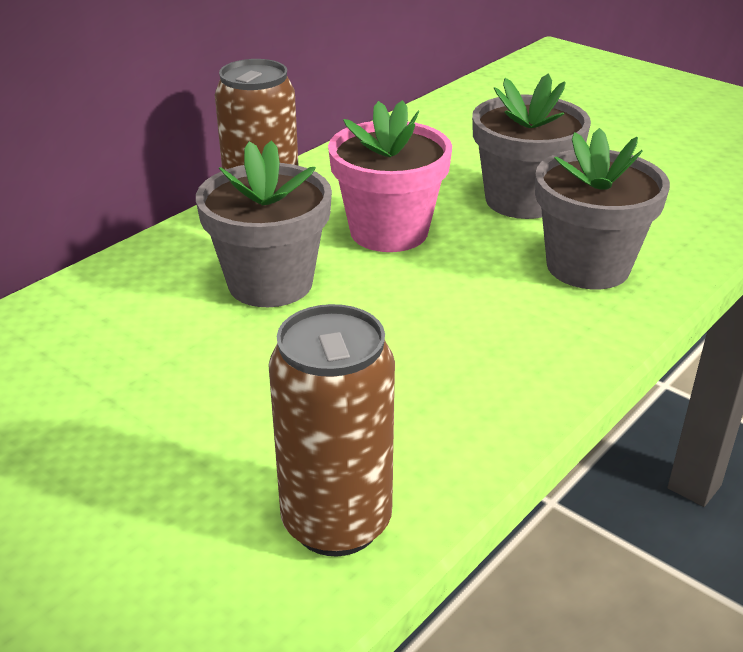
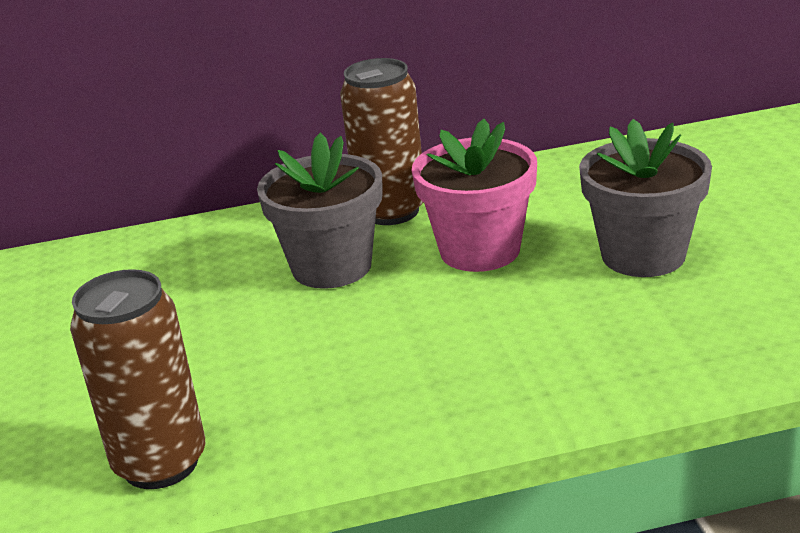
camera: 40 degrees right, 5 degrees down
grey flower pot [535,128,670,289] -> none

